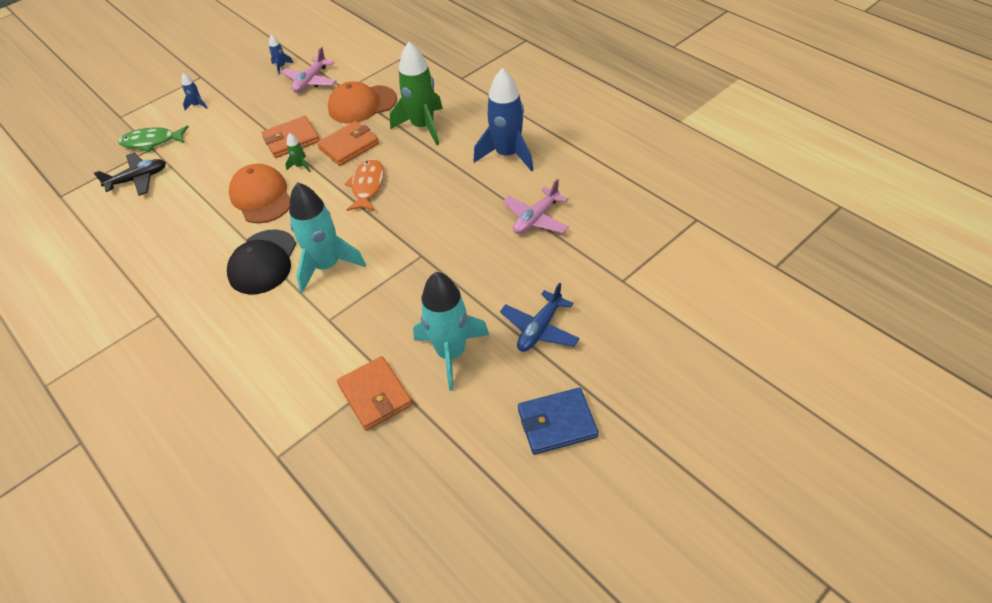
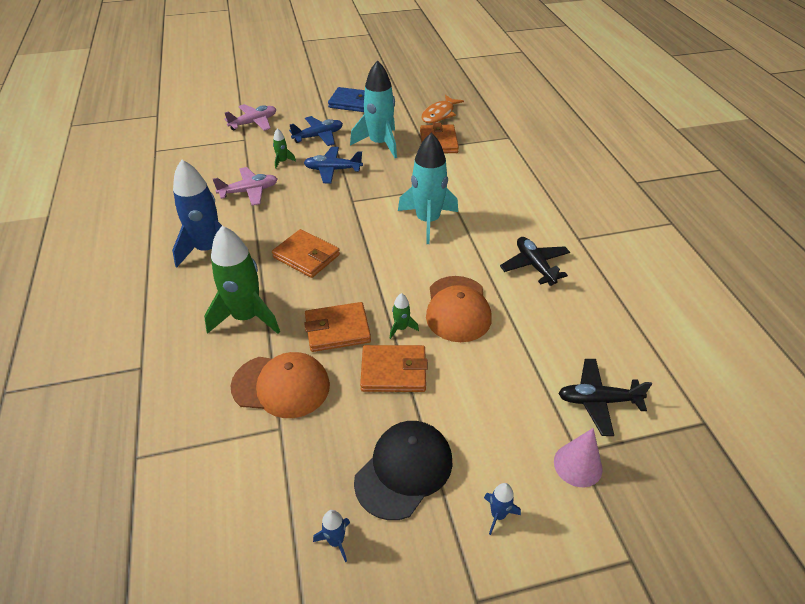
camera: 155 degrees left, 5 degrees down
green fish [118,126,188,152] -> pink cone [554,428,603,487]
black cap [227,229,296,294] -> black cap moved to [354,421,453,520]
pink plane [281,47,337,93] -> pink plane moved to [225,104,276,131]
orange fish [345,159,384,211] -> orange fish moved to [421,95,464,123]
none -> orange wallet [272,229,340,278]
none -> green rocket [273,128,296,169]
none -> blue plane [304,147,363,184]
none -> black plane [500,237,570,286]

